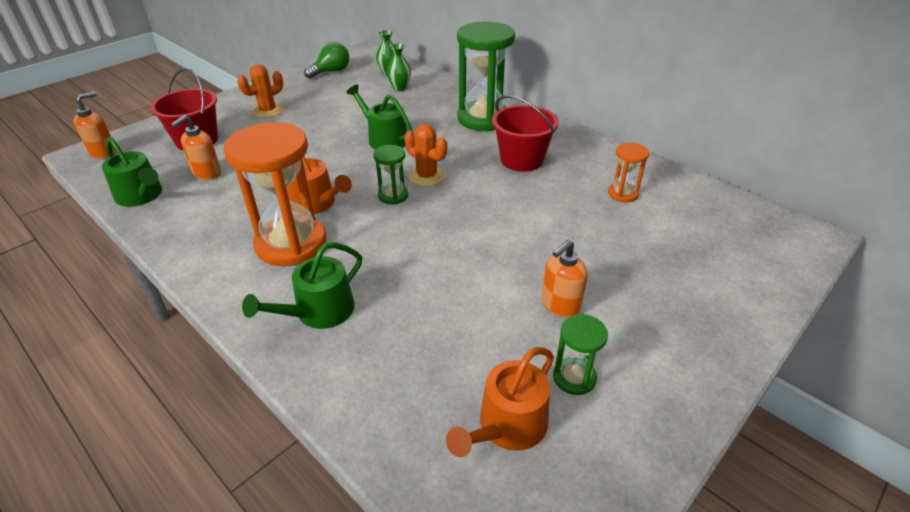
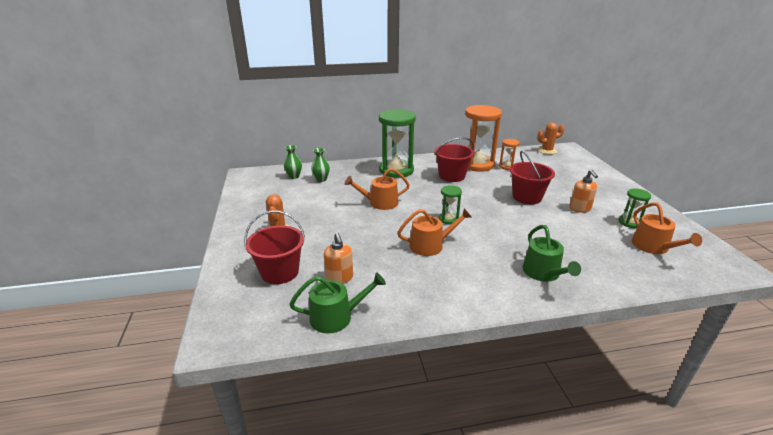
camera: 55 degrees left, 10 degrees down
orange soap dispenser [74,92,116,159] -> none
orange hourglass [224,122,327,266] -> orange hourglass moved to [465,105,502,172]
green light bulb [304,42,349,79] -> none
green watering can [346,84,412,149] -> orange watering can [345,168,410,210]
orange cactus [404,124,447,186] -> orange cactus moved to [537,122,565,154]
none -> red bucket [510,151,555,204]

